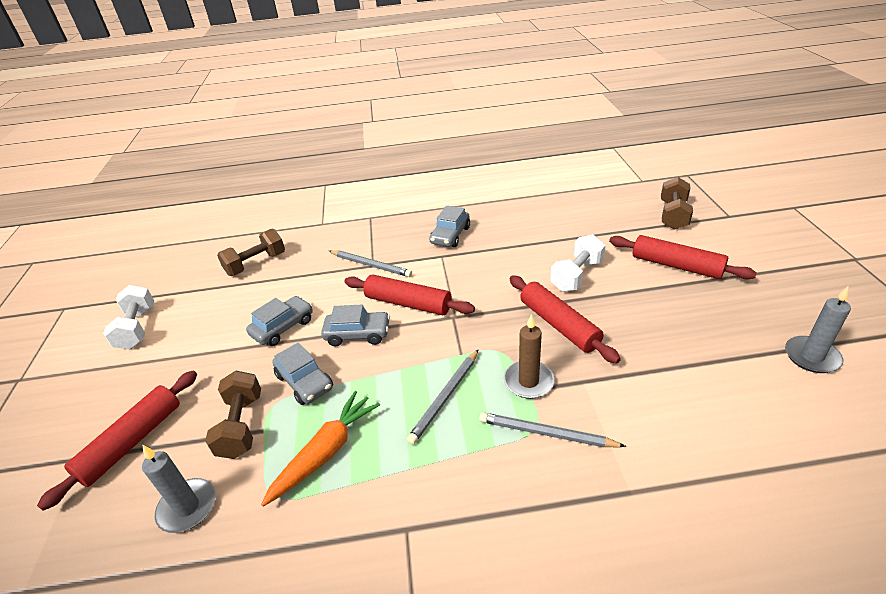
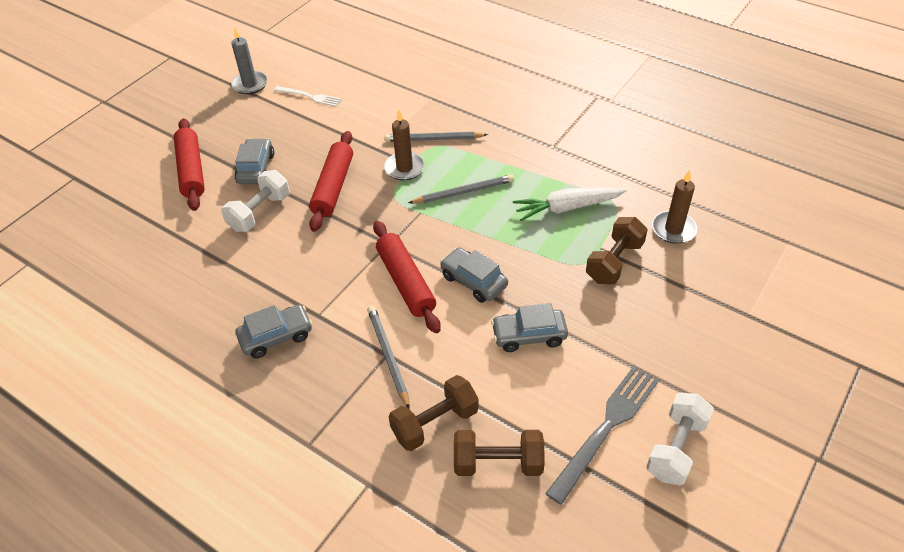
camera: 140 degrees left, 10 degrees up
red rolling pin [37,371,197,510] -> none
grey candle [142,444,216,533] -> brown candle [652,170,697,244]
orange carrot [261,391,380,507] -> white carrot [513,187,627,221]
grey car [272,342,333,405] -> grey car moved to [235,138,274,184]
grey pencil [479,412,626,447] -> grey pencil turned 120 degrees clockwise [384,132,488,142]
white dumbbell [550,234,606,292] -> white dumbbell turned 45 degrees counterclockwise [221,170,290,232]
brown dumbbell [661,177,693,230] -> brown dumbbell moved to [389,375,479,451]
none -> white fork [274,86,342,107]
none -> grey fork [545,365,659,505]

